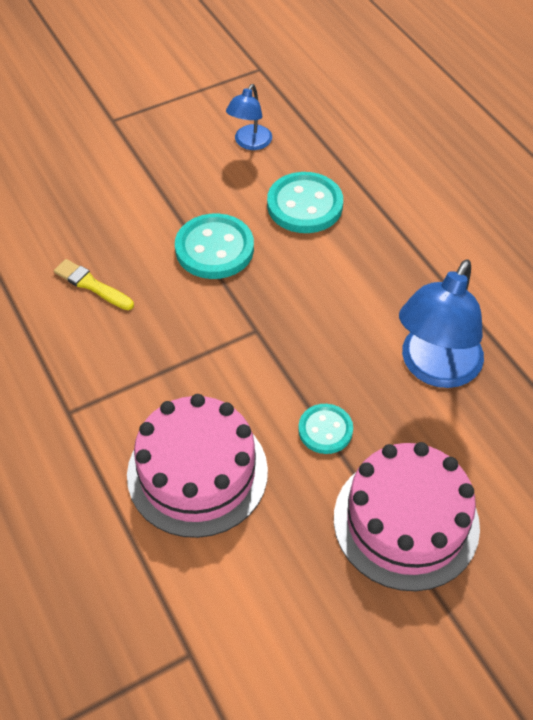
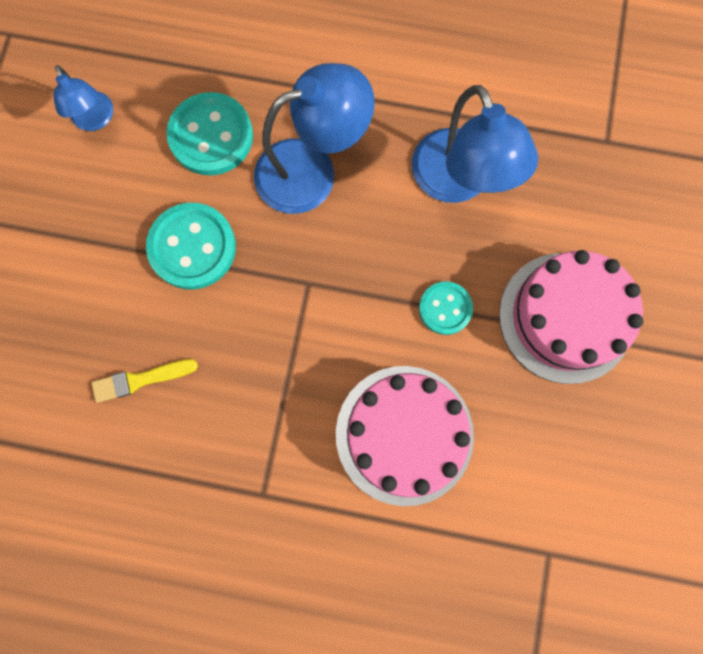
camera: 50 degrees left, 25 degrees up
none -> blue lamp [254,63,375,214]

